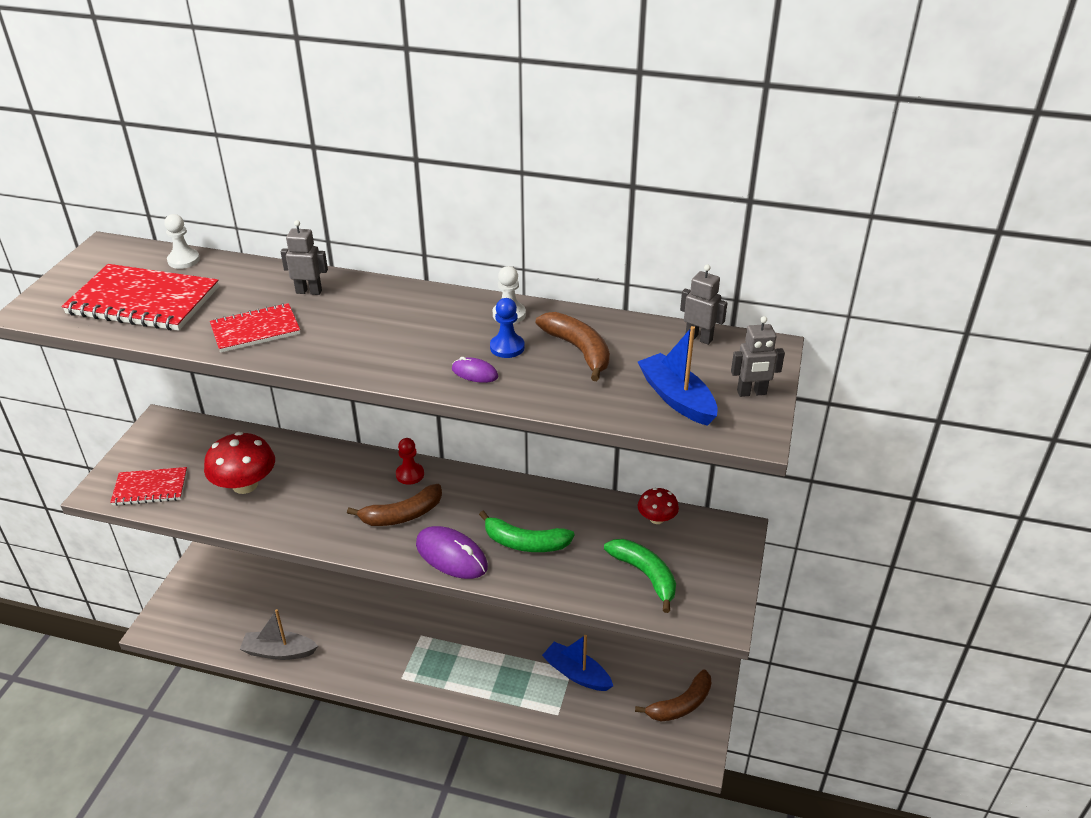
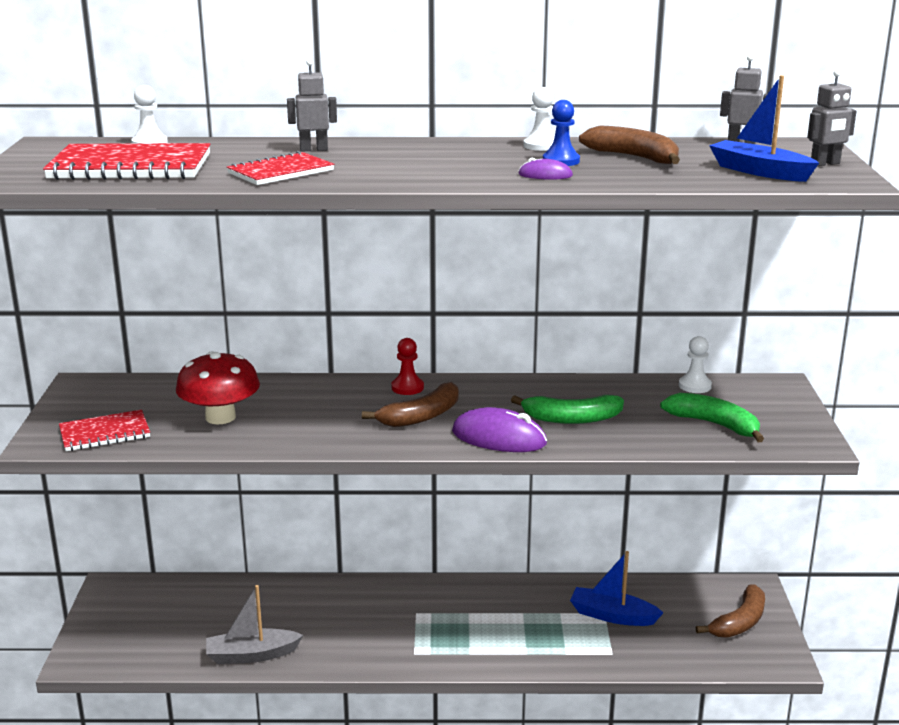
camera: 15 degrees left, 15 degrees down
red mushroom [638,488,679,524] -> white pawn [679,336,712,393]

